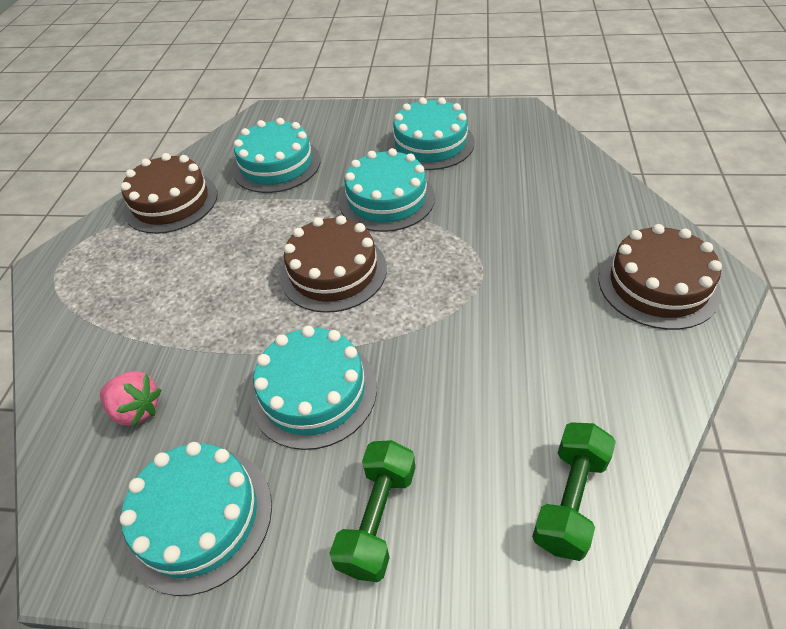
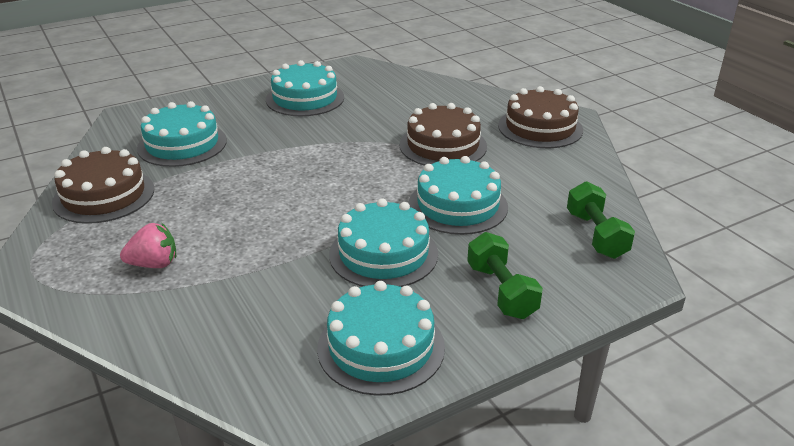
camera: 40 degrees left, 15 degrees down
pink strawberry [100,371,161,427] -> pink strawberry moved to [120,223,176,268]
brown cake [280,215,387,313] -> brown cake moved to [400,103,487,166]
turquoise cake [339,148,435,232] -> turquoise cake moved to [409,156,508,235]

